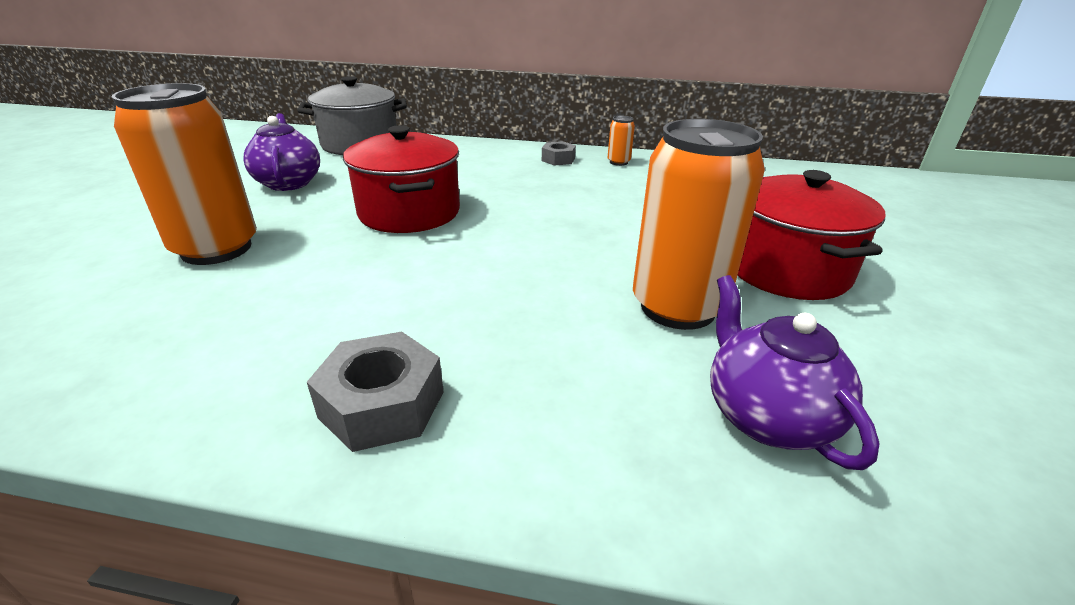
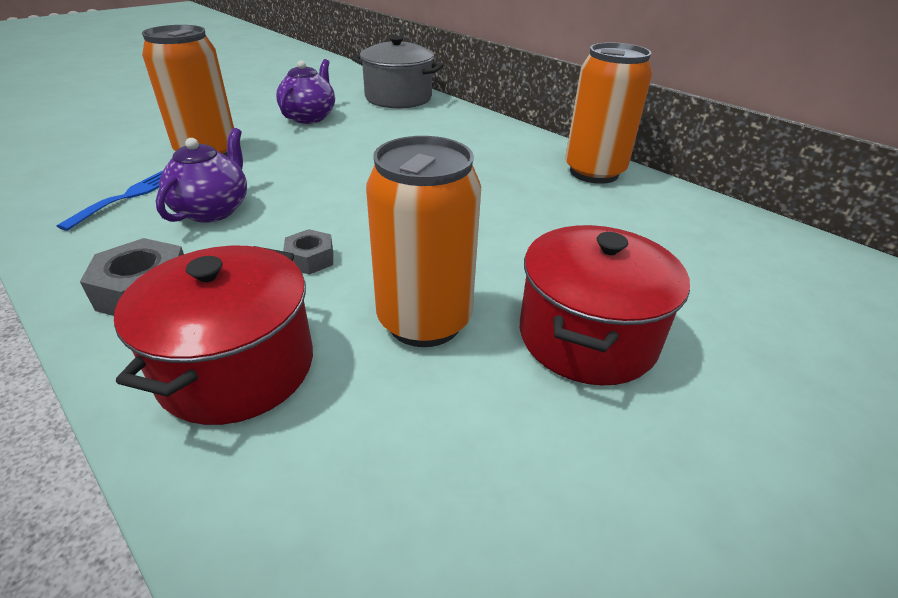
camera: 35 degrees right, 5 degrees up
red pot [343,125,460,233] -> red pot moved to [114,246,313,425]
grey nut [542,141,576,166] -> grey nut moved to [283,229,333,275]
orange can [607,116,635,166] -> orange can [565,42,652,184], size x2.41
purple teapot [710,275,880,470] -> purple teapot moved to [156,128,247,223]
none -> blue fork [57,171,163,231]

